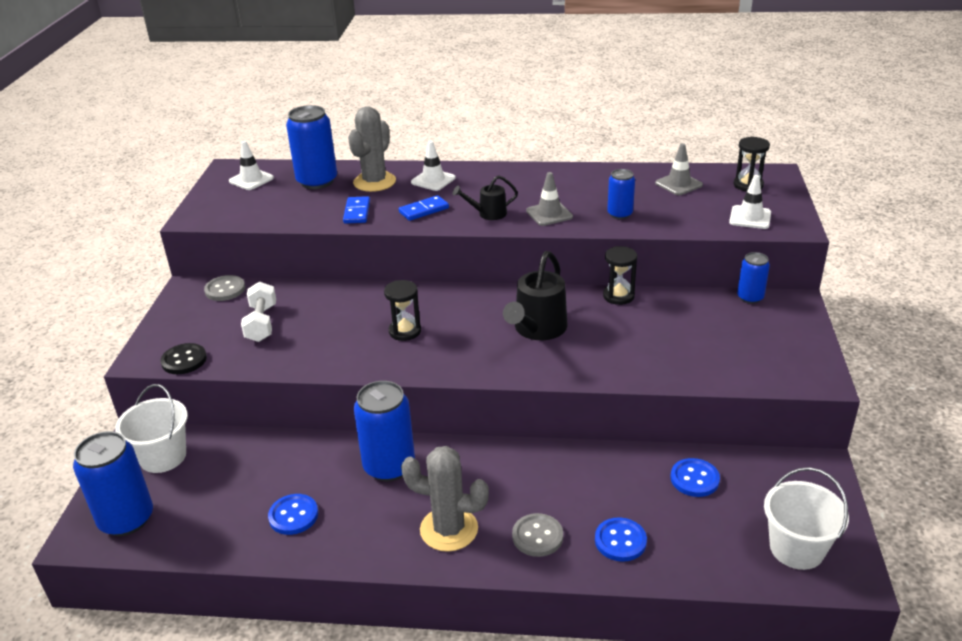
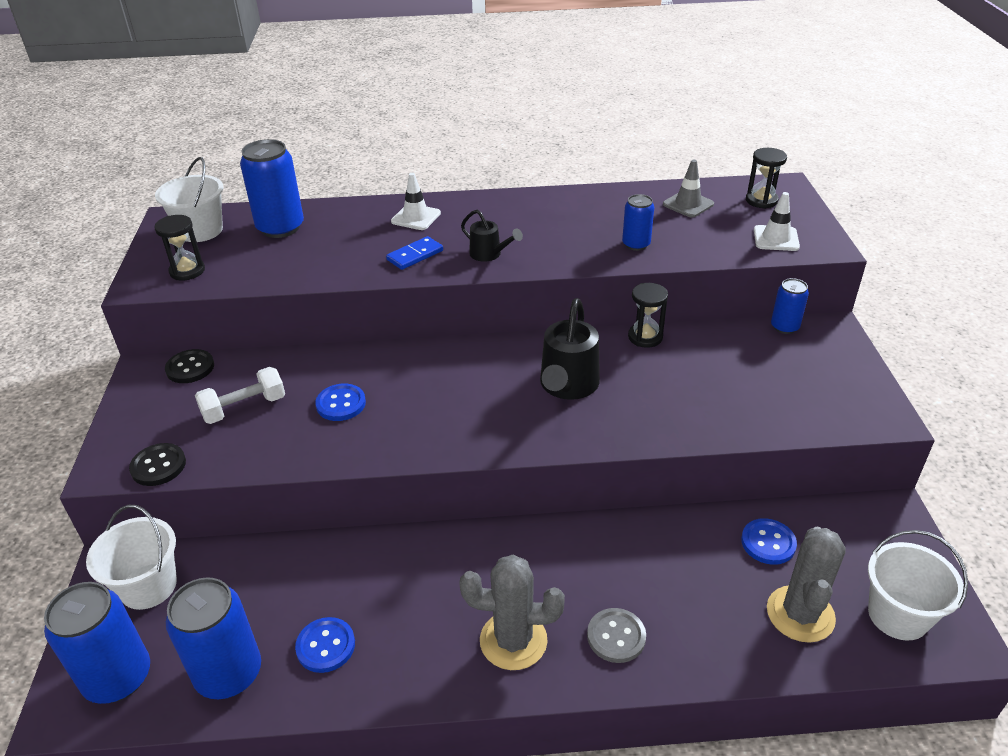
camera: 10 degrees left, 5 degrees up
grey button [204,275,245,301] -> black button [165,349,214,383]
white traffic cone [229,141,274,190] -> white bucket [155,157,223,242]
white dumbbell [241,281,276,342] -> white dumbbell turned 75 degrees clockwise [195,367,285,424]
blue domino [343,196,370,224] -> none
grey cactus [348,106,396,192] -> grey cactus moved to [767,527,846,643]
blue can [354,381,415,481] -> blue can moved to [166,577,261,699]
black hourglass [384,280,421,341] -> black hourglass moved to [154,215,205,281]
black watering can [453,175,518,220] -> black watering can turned 120 degrees counterclockwise [461,210,523,262]
grey traffic cone [526,172,573,226] -> none
blue button [595,517,647,562] -> blue button moved to [315,384,366,421]

